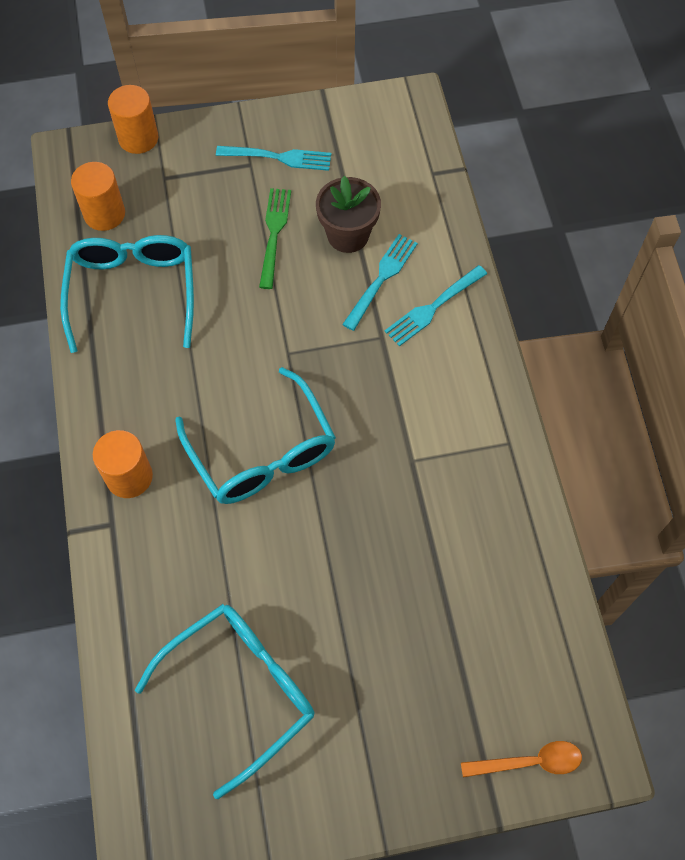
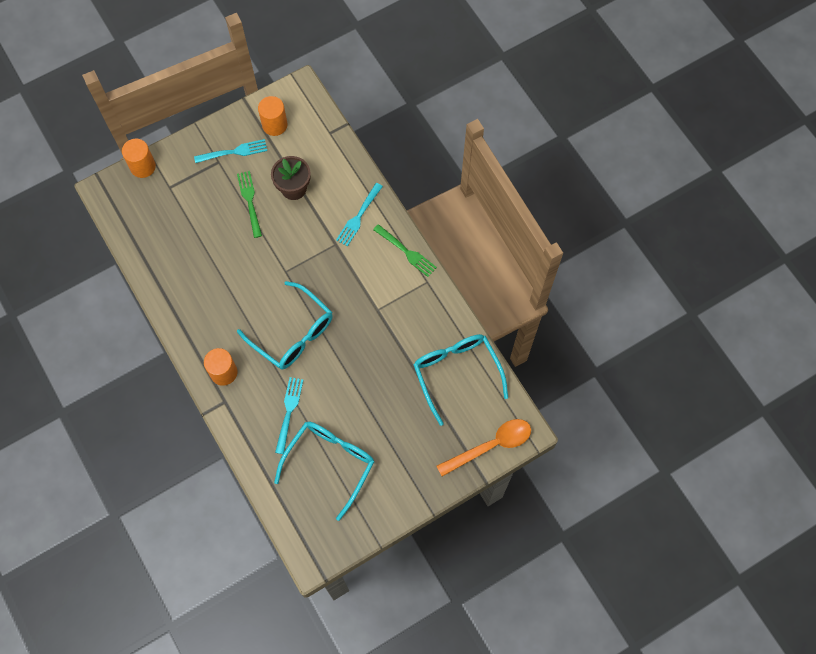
camera: 20 degrees left, 5 degrees up
turquoise glasses [60,235,194,353] -> turquoise glasses moved to [414,334,508,426]
orange cylinder [71,162,125,231] -> orange cylinder moved to [258,96,287,136]
turquoise fork [342,234,418,331] -> turquoise fork moved to [275,377,303,454]
orange spoon [461,741,582,778] -> orange spoon [436,419,531,476], size x1.58
none -> green fork [373,224,437,277]

